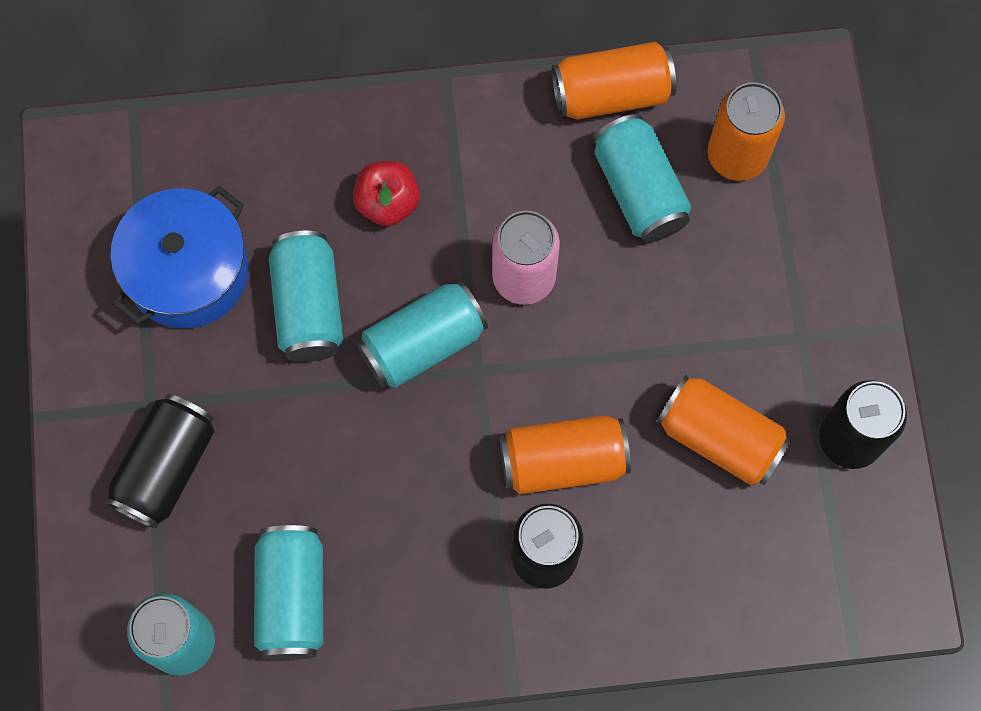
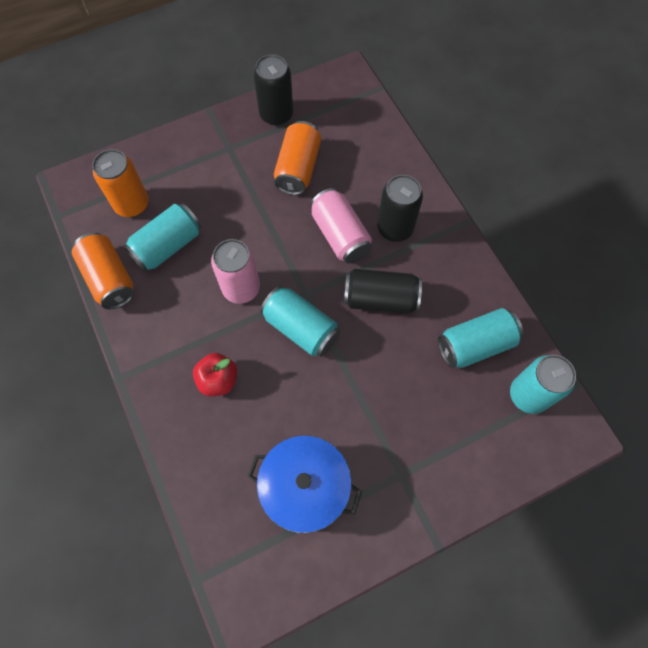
camera: 110 degrees left, 5 degrees down
black can [106,394,215,529] -> black can moved to [344,269,422,314]
turquoise can [269,231,343,362] -> none
orange can [500,415,631,494] -> pink can [310,188,372,263]

